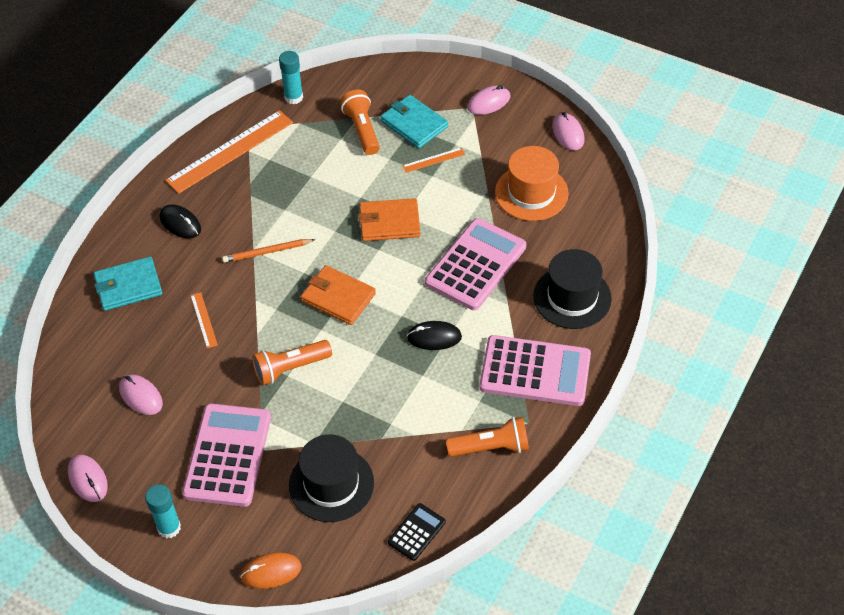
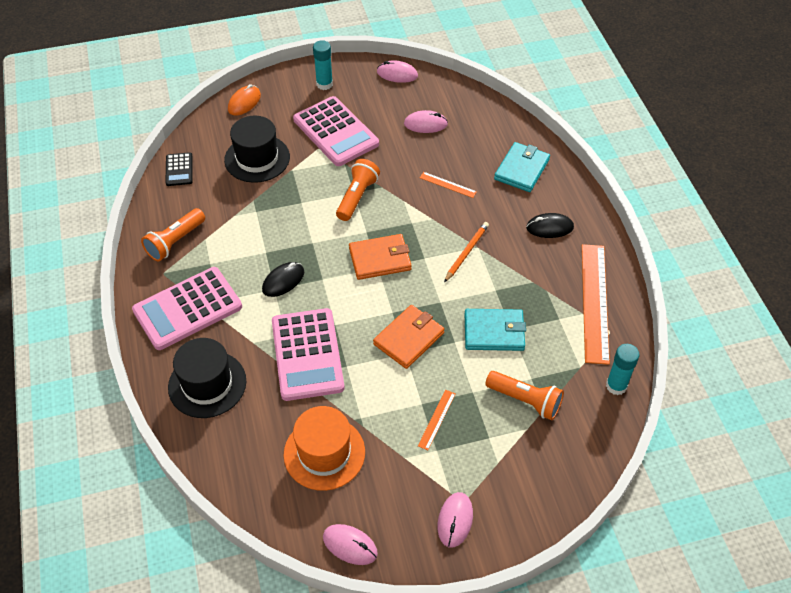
camera: 135 degrees right, 0 degrees up
turquoise wallet [381,95,448,148] -> turquoise wallet moved to [465,309,526,351]

